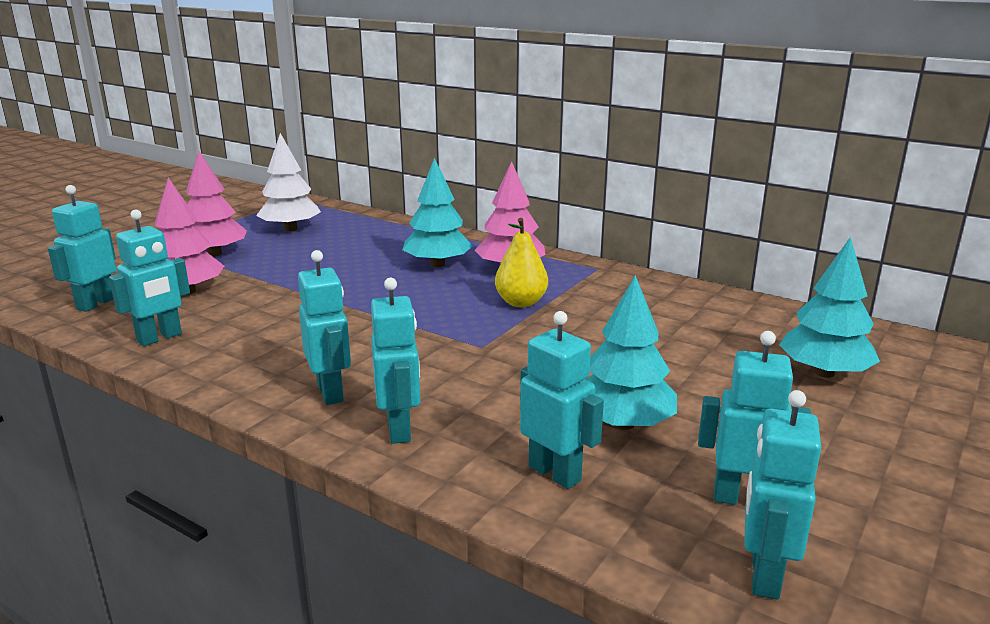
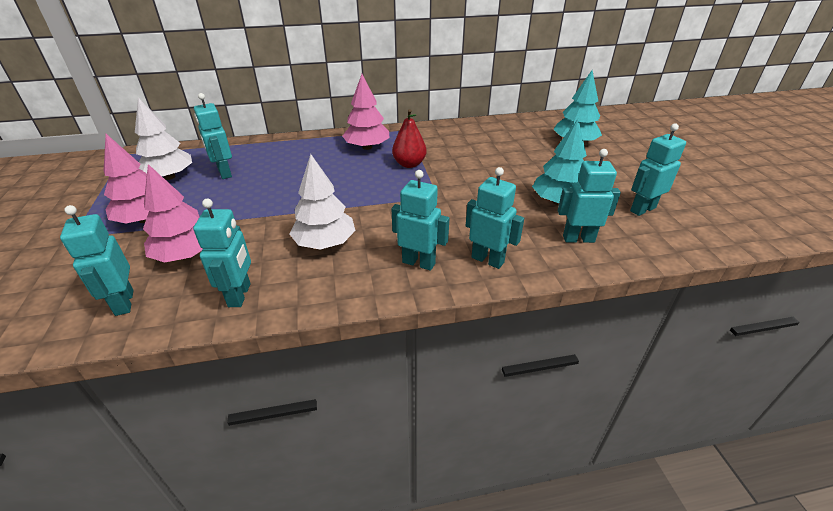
camera: 45 degrees left, 15 degrees up
turquoise tree [402,158,473,267] -> none
yellow pear [495,218,548,307] -> red pear [392,109,427,168]
turquoise robot [744,390,821,600] -> turquoise robot moved to [194,93,232,179]
none -> white tree [289,154,356,249]

